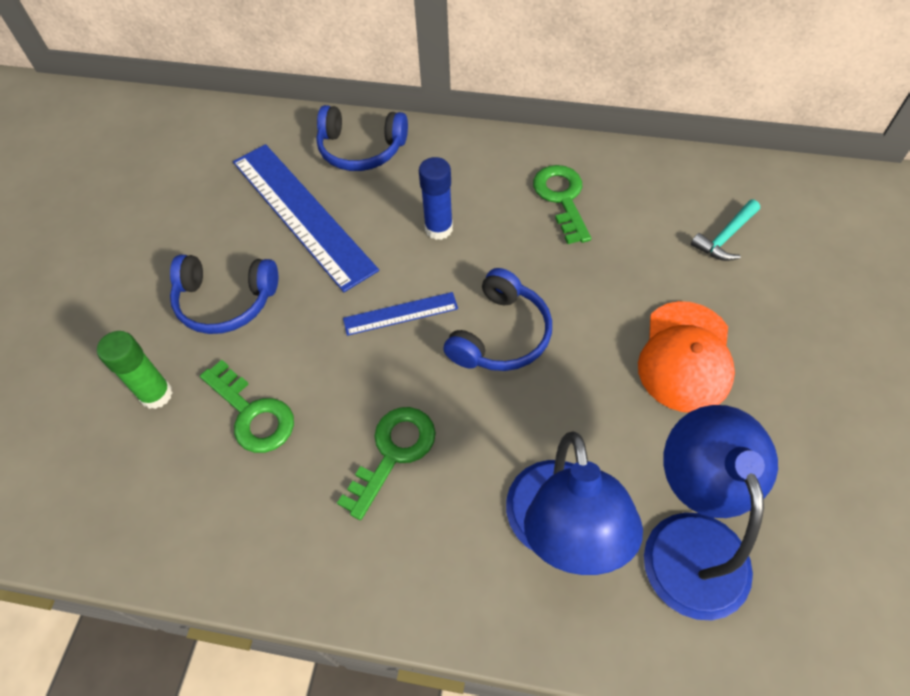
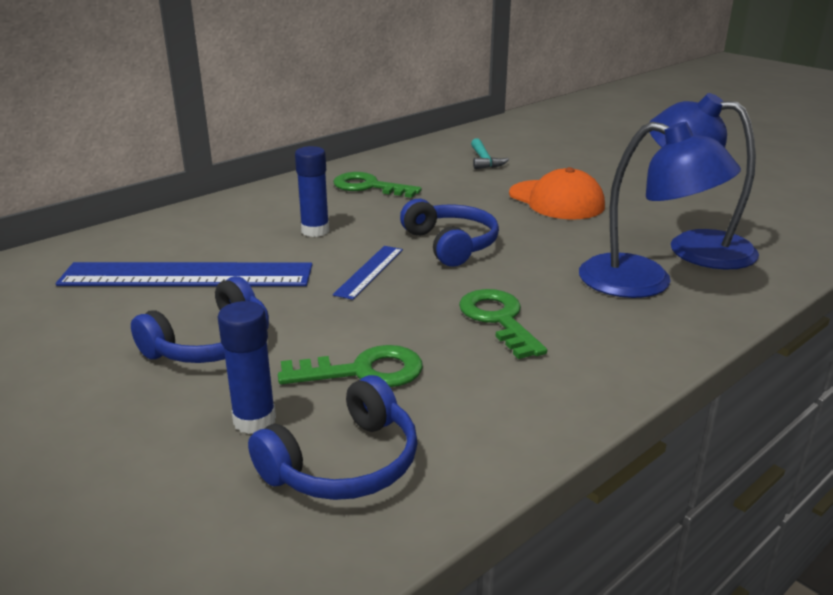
camera: 55 degrees left, 30 degrees down
green glue stick [97,331,173,409] -> blue glue stick [218,301,276,434]
blue headphones [316,105,408,171] -> blue headphones moved to [248,375,418,500]

